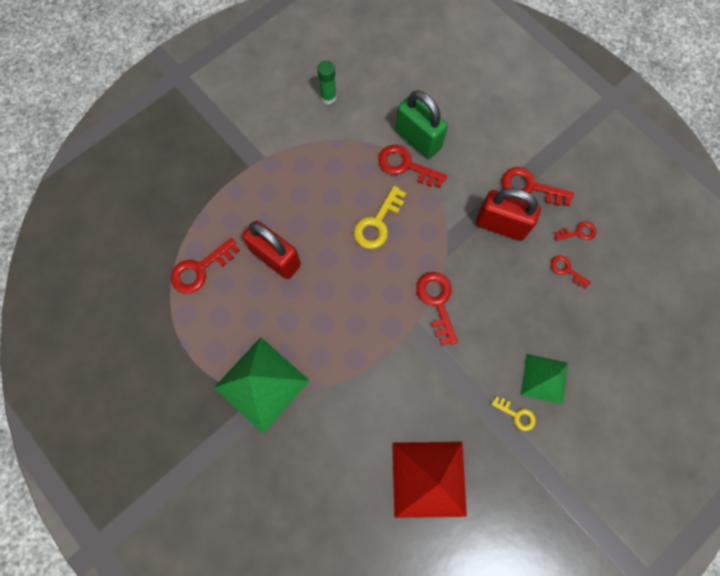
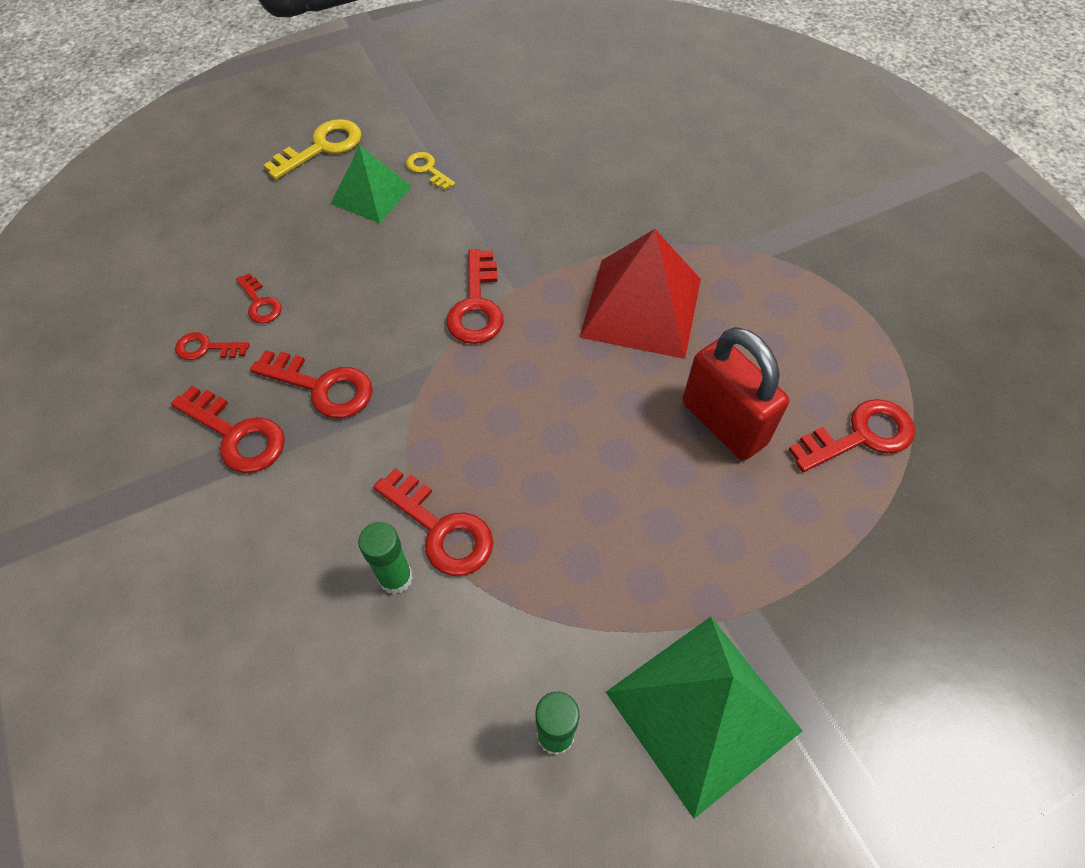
camera: 165 degrees left, 15 degrees down
green pyramid [214,337,310,434] -> green pyramid moved to [606,617,803,819]
yellow key [354,186,406,249] -> yellow key moved to [264,119,362,180]
red pyramid [392,442,467,518] -> red pyramid moved to [579,229,701,359]
green padlock [396,90,448,159] -> green glue stick [358,522,413,594]
red padlock [476,188,541,241] -> red key [250,350,373,418]

